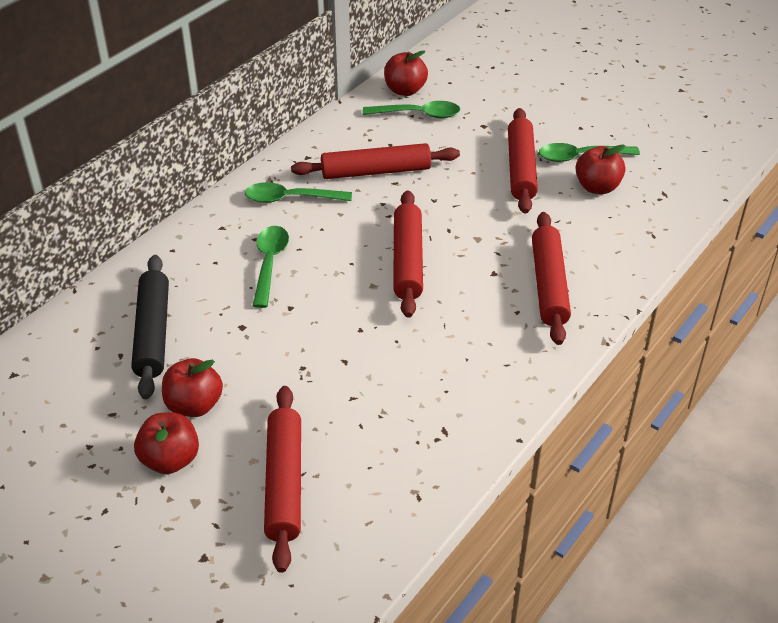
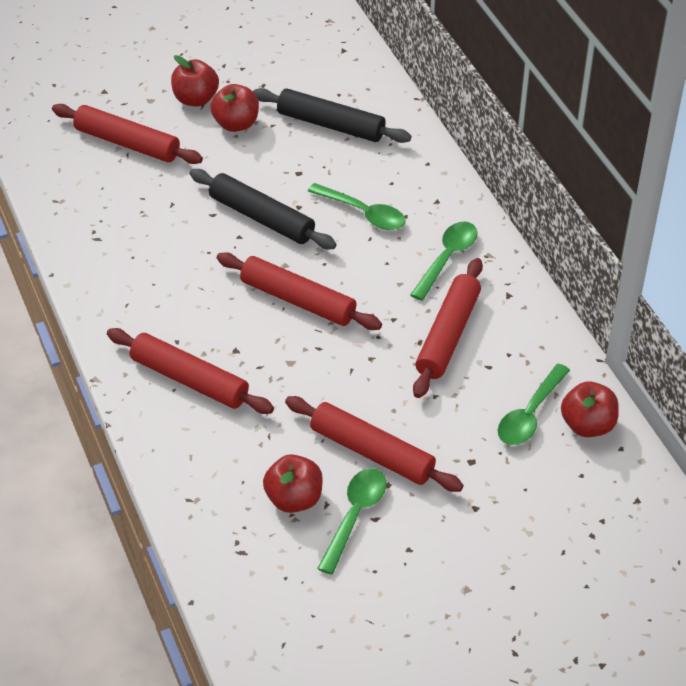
camera: 120 degrees right, 5 degrees up
none -> black rolling pin [190,169,337,249]

